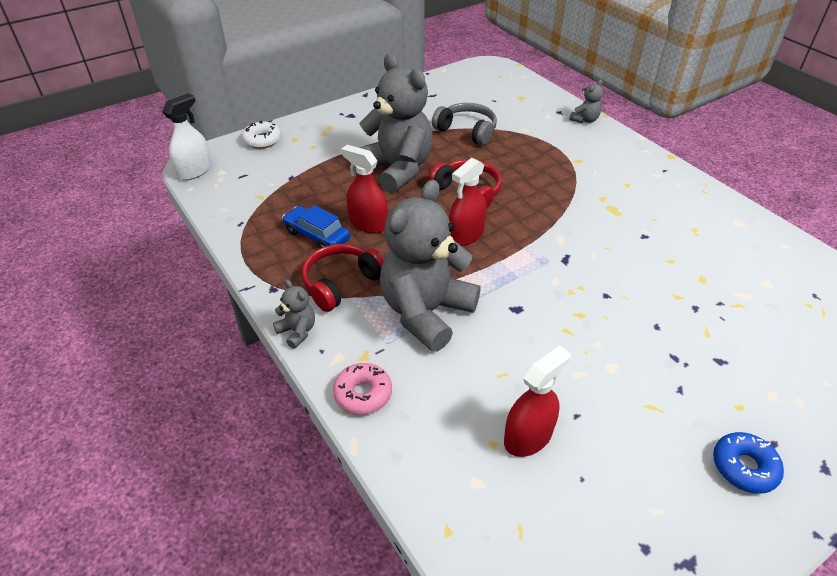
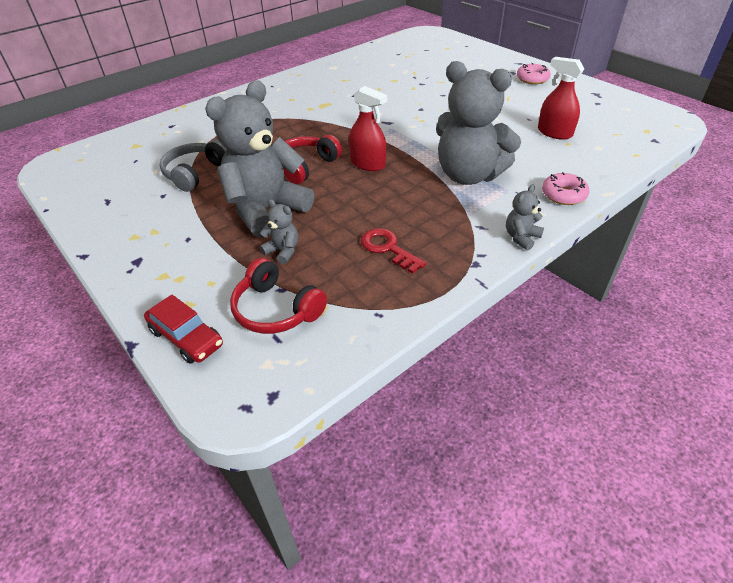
camera: 95 degrees left, 0 degrees up
white spray bottle [162,93,212,180] -> none
white donut [242,121,281,149] -> red car [144,295,223,364]
blue car [282,205,350,249] -> red key [361,228,426,274]
red headphones [302,244,385,312] -> red headphones moved to [230,258,327,334]
red spray bottle [341,145,388,233] -> none
grey teddy bear [569,80,603,123] -> grey teddy bear moved to [259,199,298,264]
blue donut [713,432,784,494] -> pink donut [517,63,551,84]

